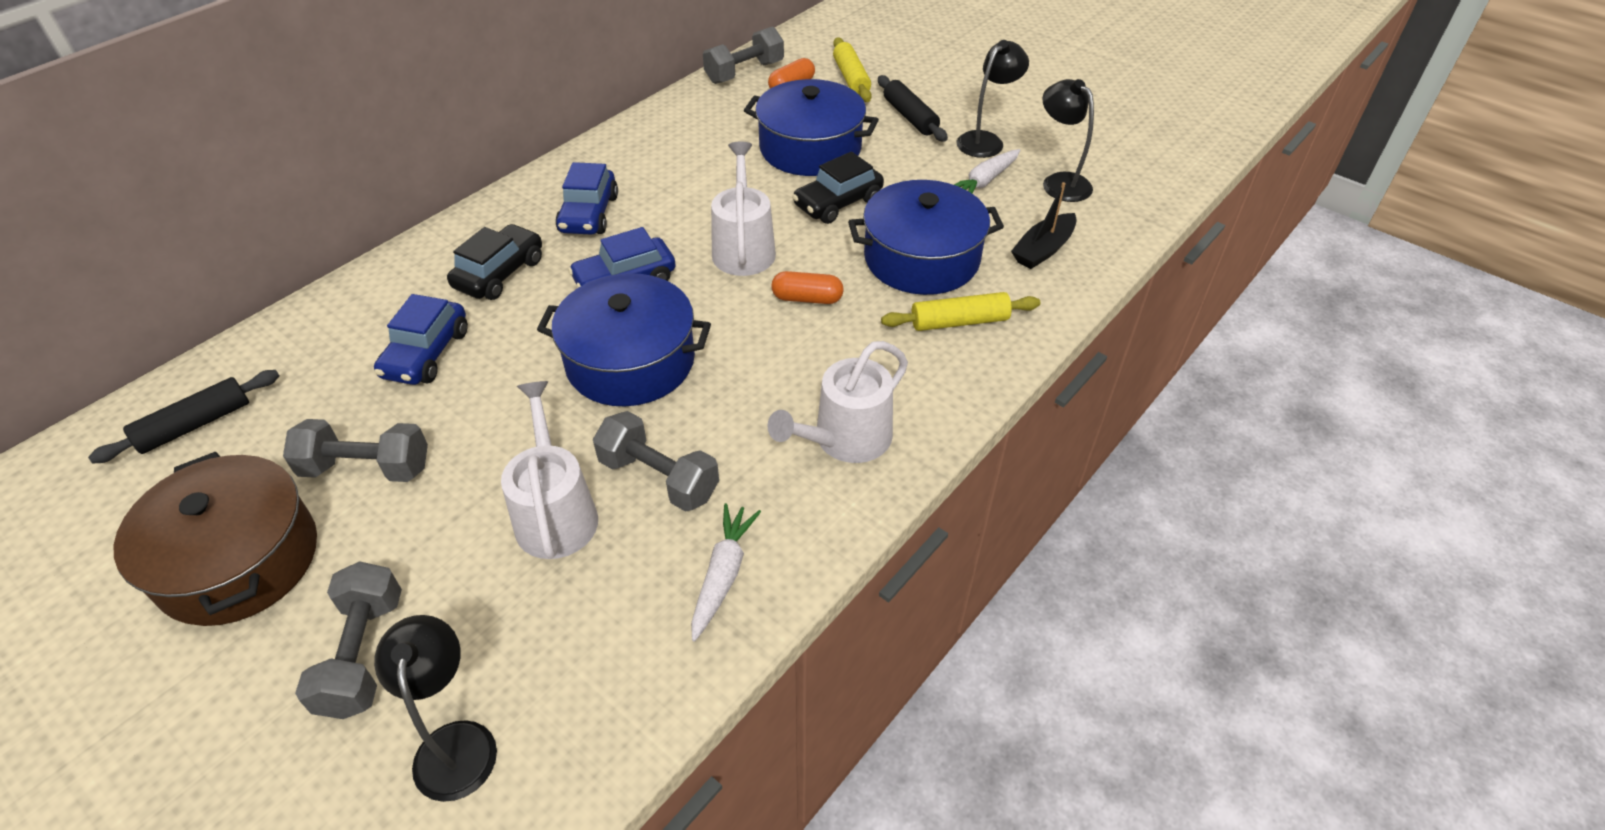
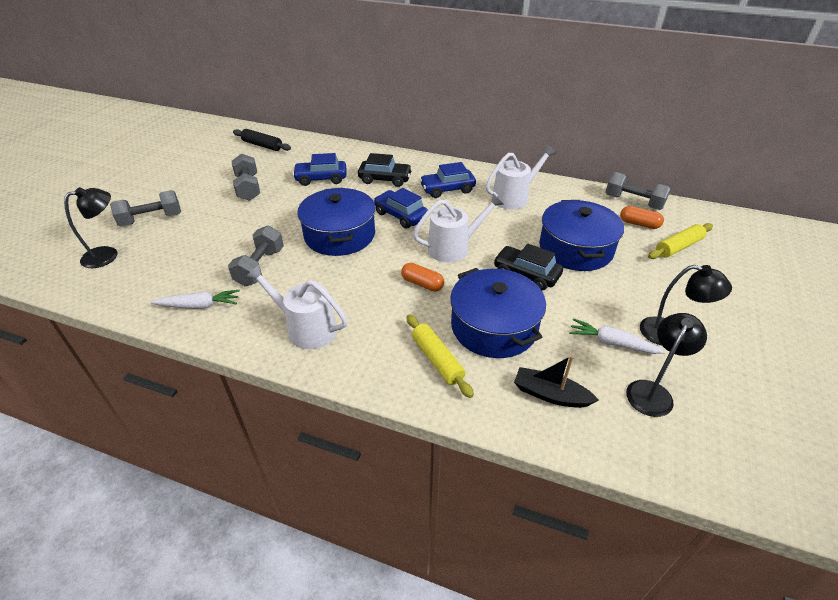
camera: 70 degrees right, 5 degrees down
brown pot [114,452,317,626] -> none
white watering can [501,381,598,559] -> white watering can moved to [486,145,556,209]
orange capsule [772,271,844,304] -> orange capsule turned 45 degrees counterclockwise [401,263,444,292]
black rolling pin [878,75,948,142] -> none

